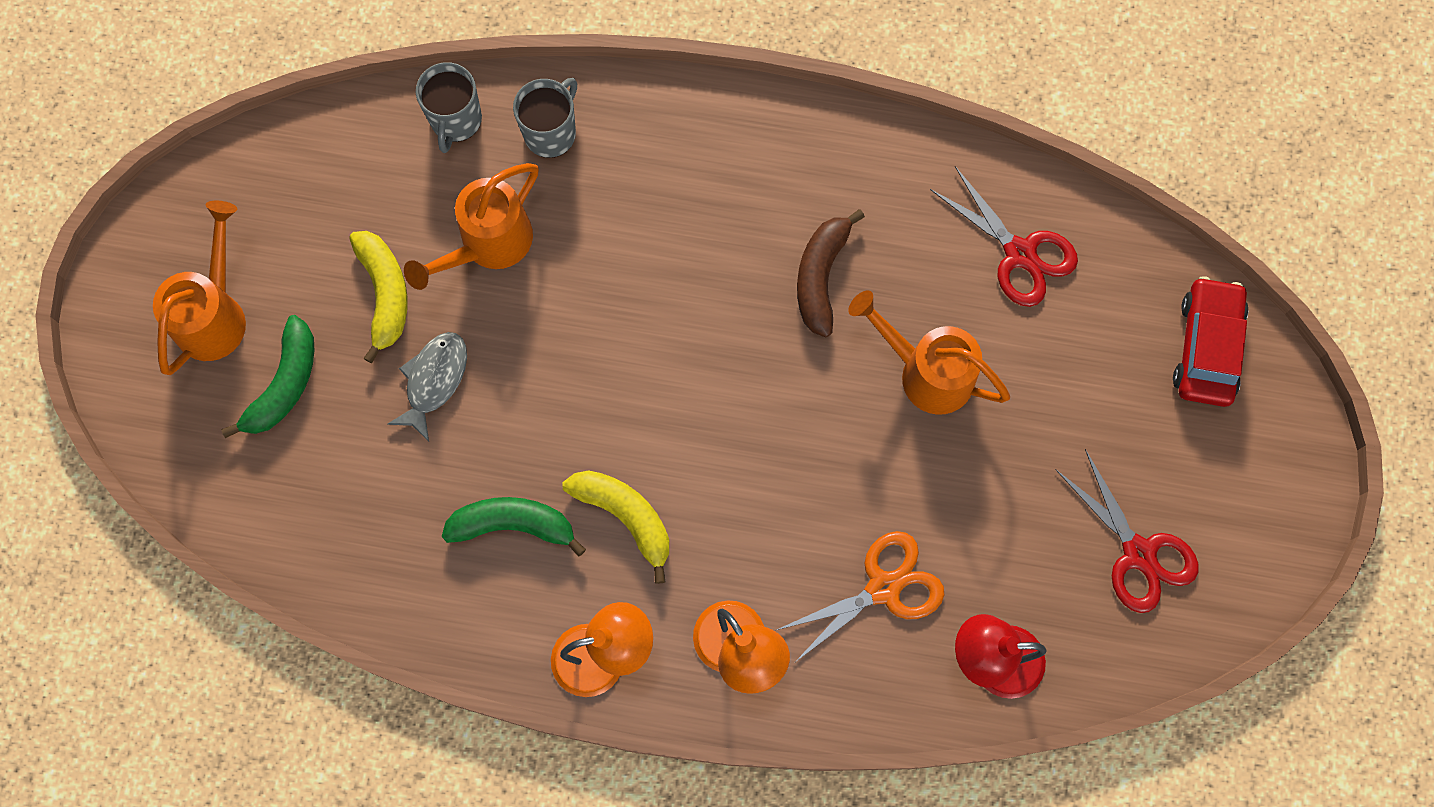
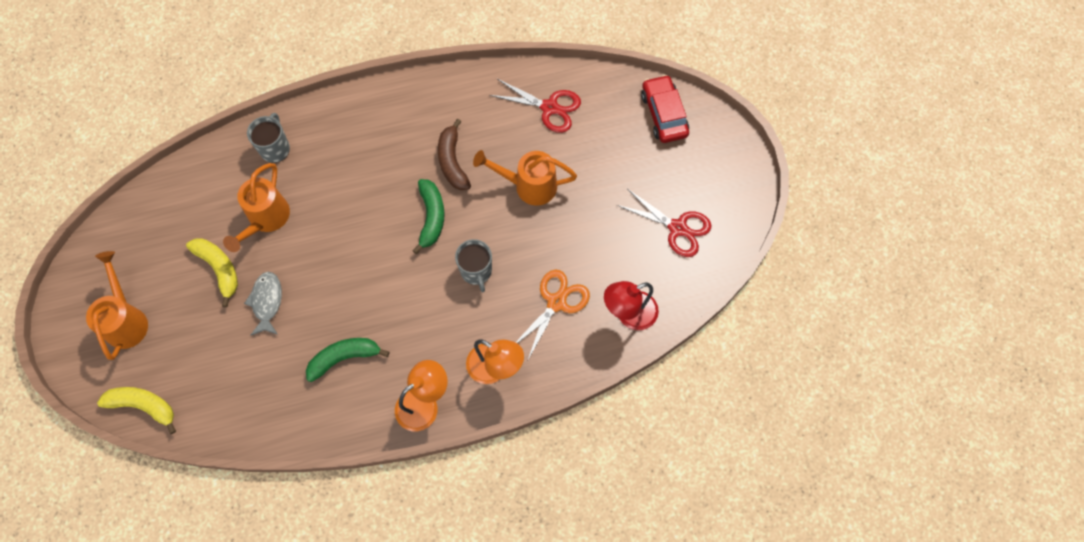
camera: 25 degrees left, 5 degrees down
green banana [221,315,314,438] -> green banana moved to [412,179,445,254]
grey mug [416,62,482,153] -> grey mug moved to [455,239,492,292]
yellow banana [562,470,669,584] -> yellow banana moved to [97,387,176,434]

